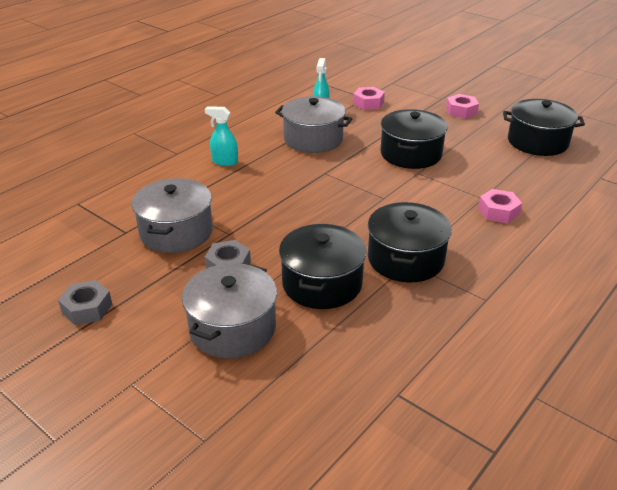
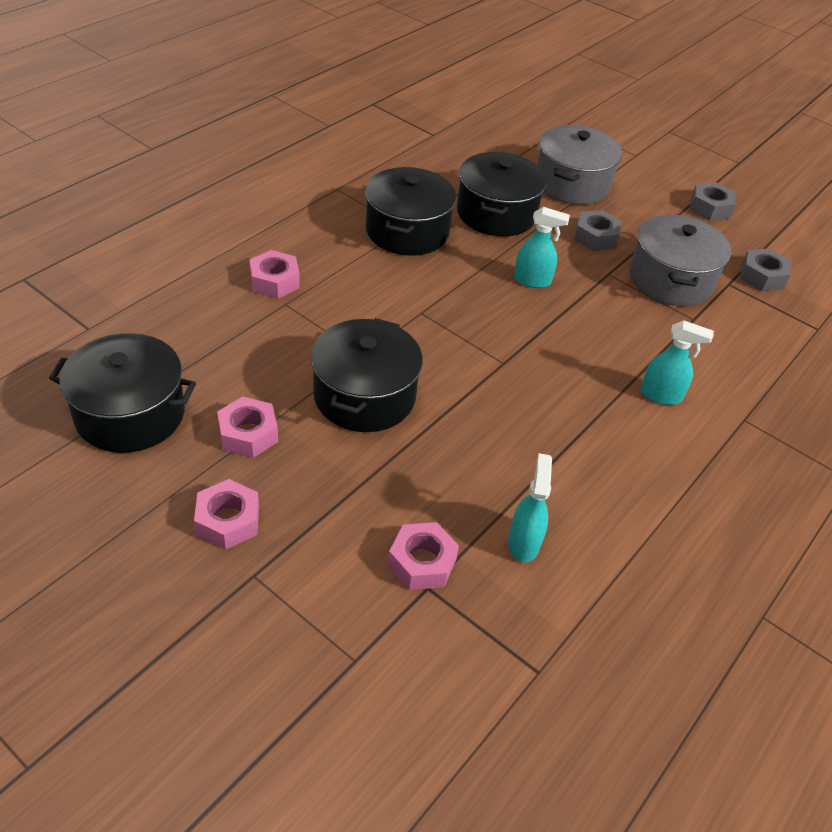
camera: 175 degrees right, 10 degrees up
grey pot [275,96,353,153] -> none
none -> pink nut [217,396,278,458]
none -> turquoise spray bottle [514,207,570,288]
none -> grey nut [740,249,791,291]

